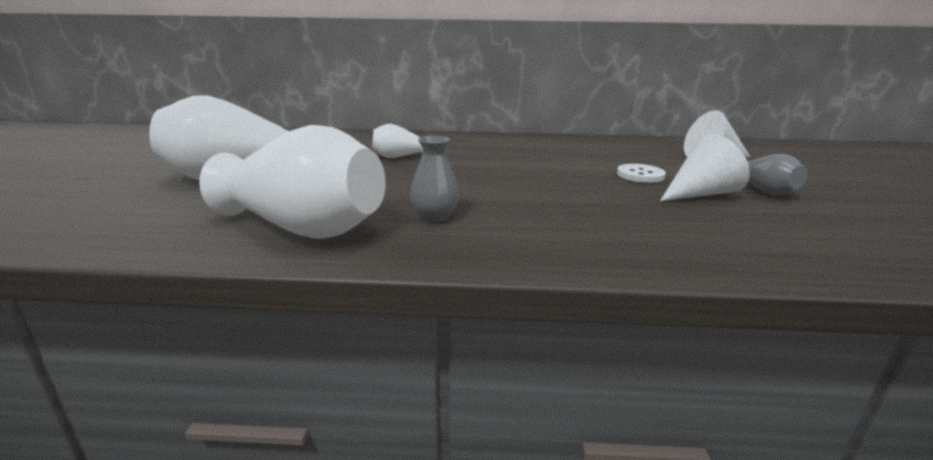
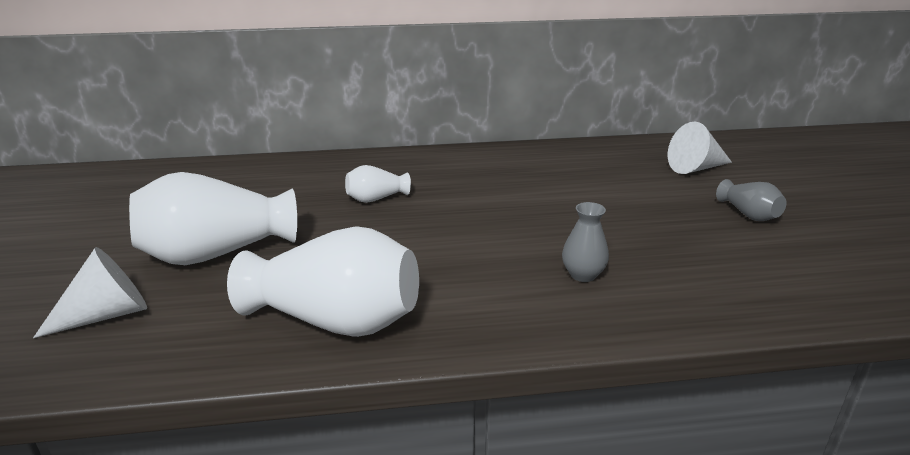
camera: 10 degrees left, 5 degrees up
grey vase [410,136,459,222] -> grey vase moved to [562,202,609,282]
white button [617,164,666,183] -> none
white cone [660,134,750,201] -> white cone moved to [33,247,147,338]

